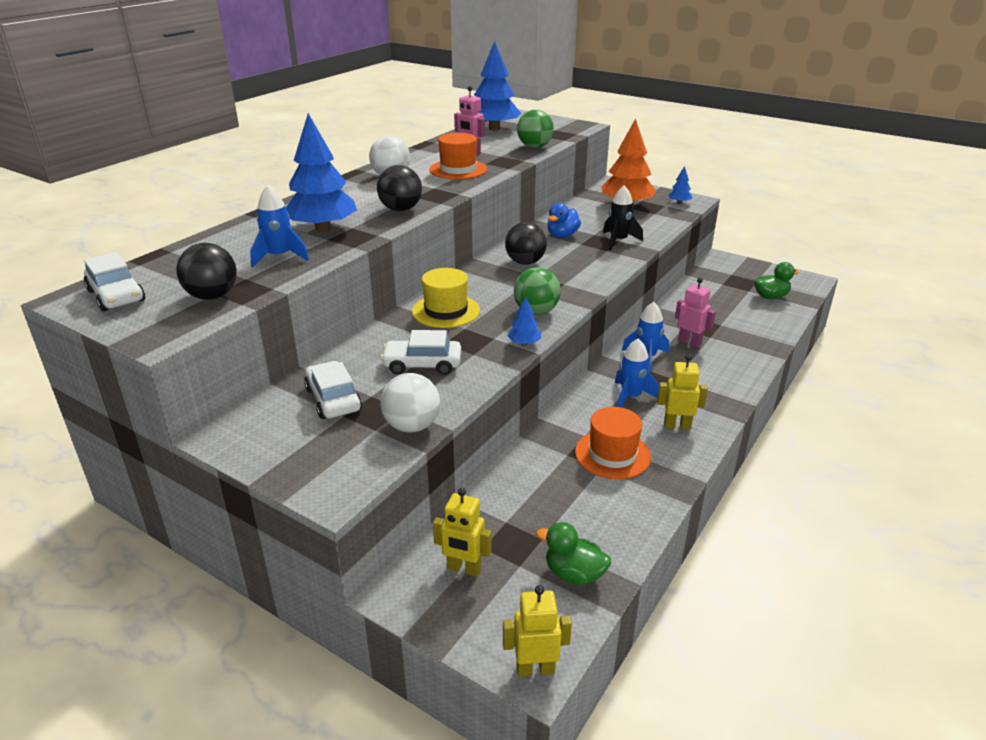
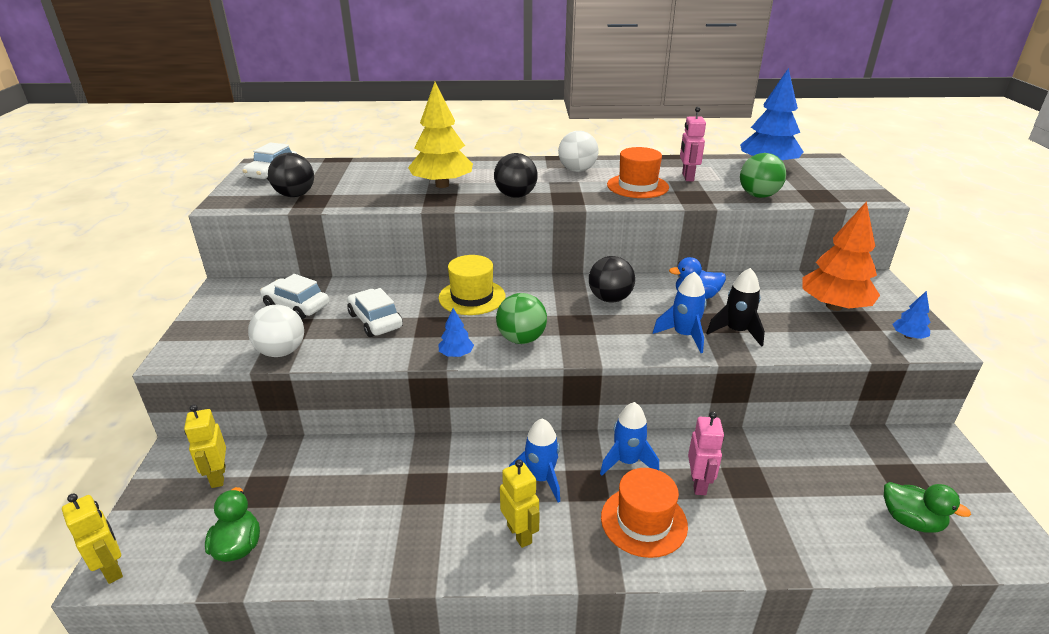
camera: 55 degrees right, 0 degrees up
blue rocket [250,185,309,268] -> blue rocket moved to [653,271,707,353]
blue tree [286,113,357,232] -> yellow tree [408,82,473,188]
white car [304,361,362,419] -> white car turned 90 degrees counterclockwise [260,274,329,319]
orange hat [575,407,651,479] -> orange hat moved to [601,468,688,558]

